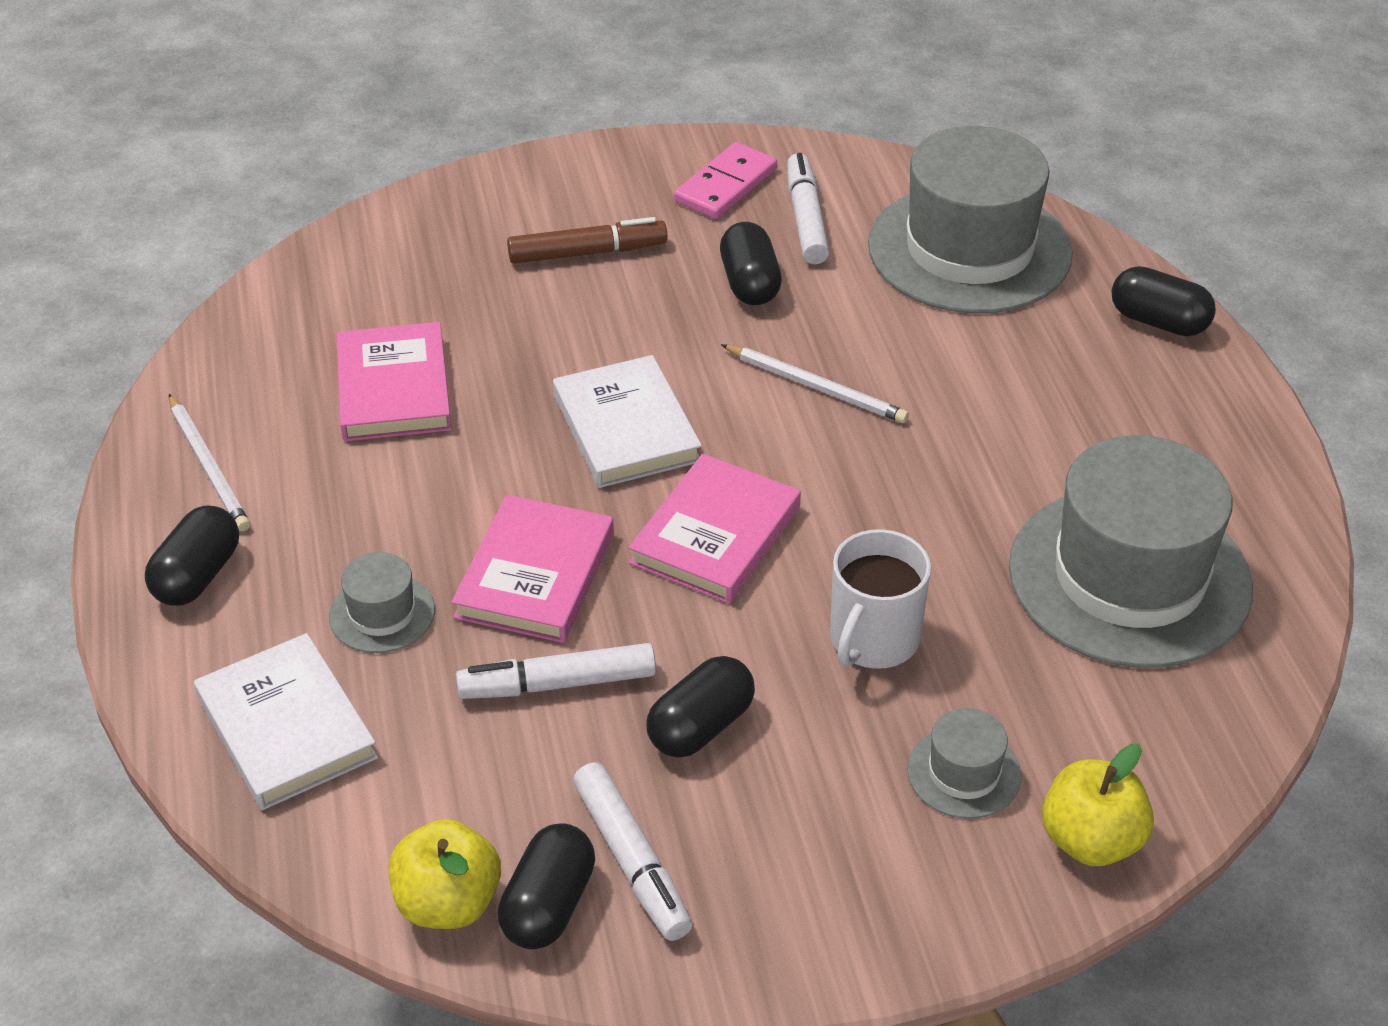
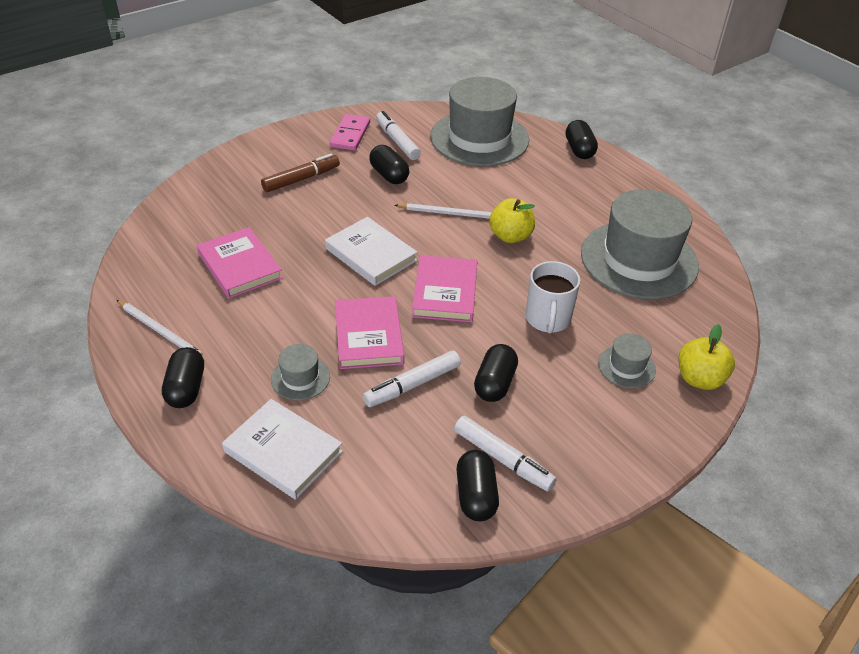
camera: 25 degrees left, 0 degrees up
yellow apple [389,819,501,929] -> yellow apple moved to [489,198,535,243]
black capsule [1112,266,1216,336] -> black capsule turned 75 degrees clockwise [566,120,598,159]

